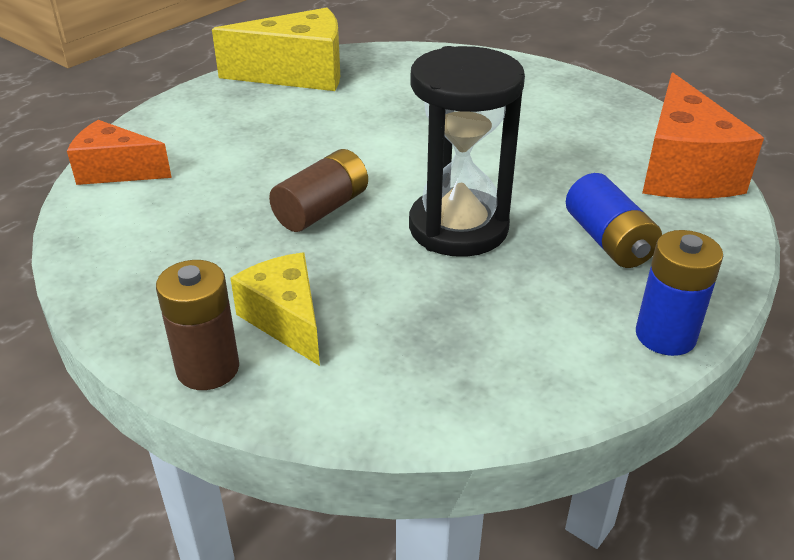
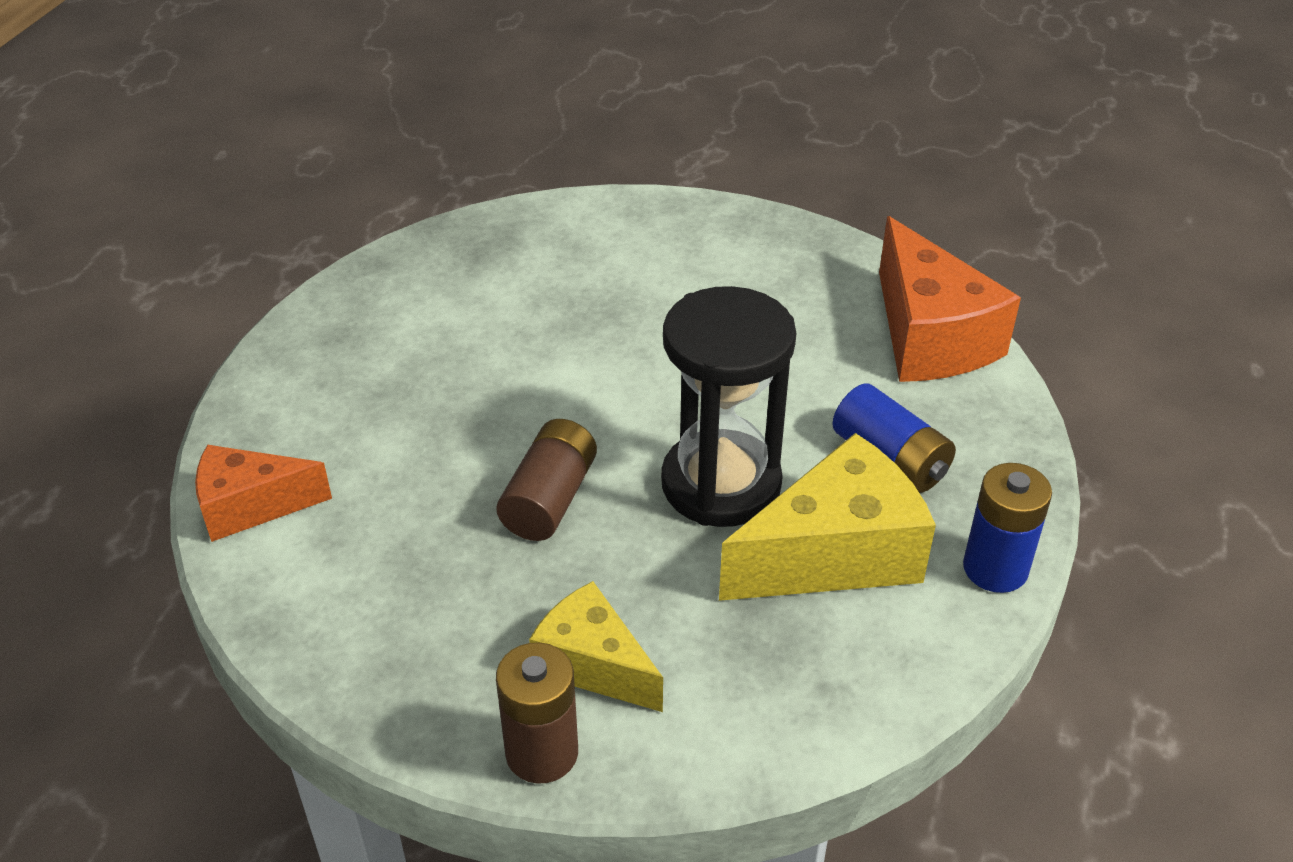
camera: 20 degrees left, 5 degrees up
yellow cheese [212,8,340,91] -> yellow cheese moved to [719,433,936,601]

